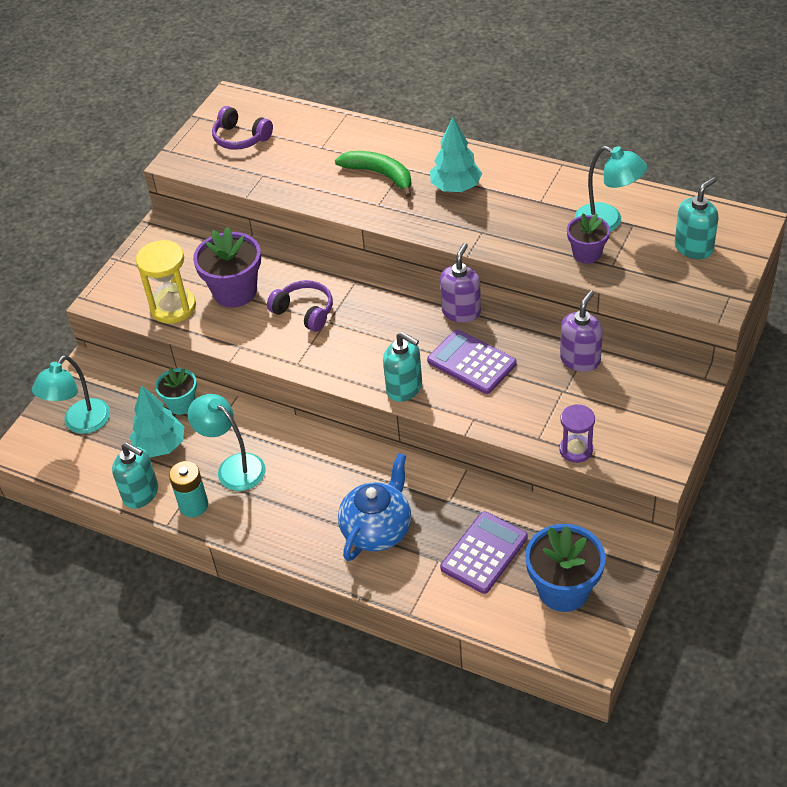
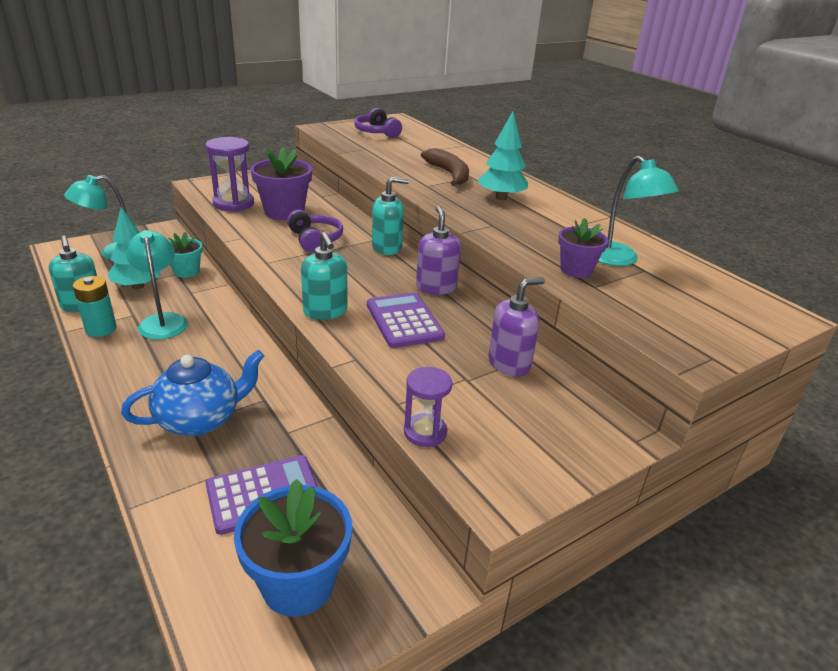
camera: 25 degrees right, 15 degrees down
yellow hourglass [136,240,196,324] -> purple hourglass [205,137,254,211]
green banana [335,151,412,198] -> brown banana [421,148,469,186]
purple soap dispenser [440,243,481,323] -> purple soap dispenser turned 60 degrees counterclockwise [416,206,461,295]
turquoise soap dispenser [675,177,718,259] -> turquoise soap dispenser moved to [372,177,409,255]

